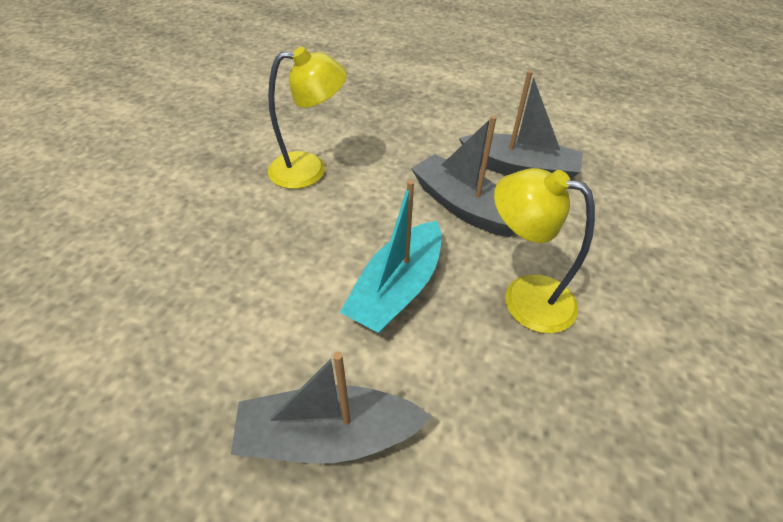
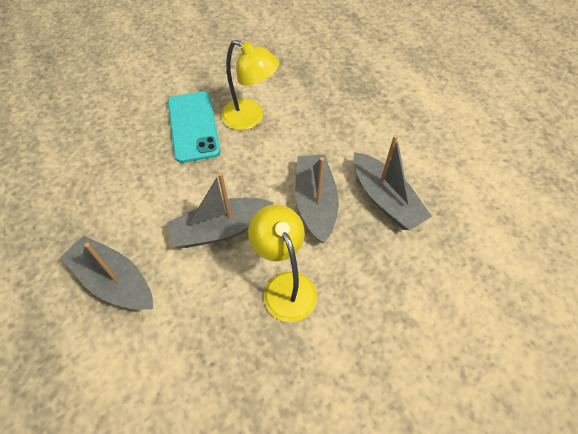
camera: 40 degrees right, 10 degrees up
turquoise boat [340,180,442,333] -> grey boat [167,172,274,248]
none -> turquoise phone [168,91,221,163]

